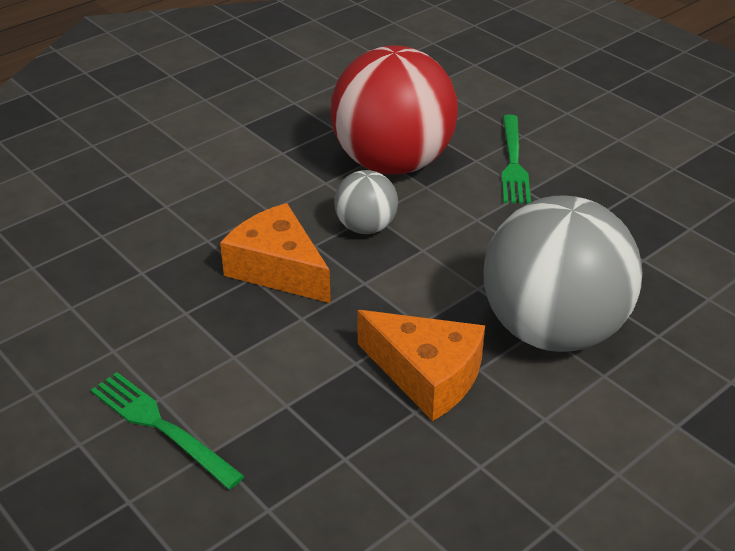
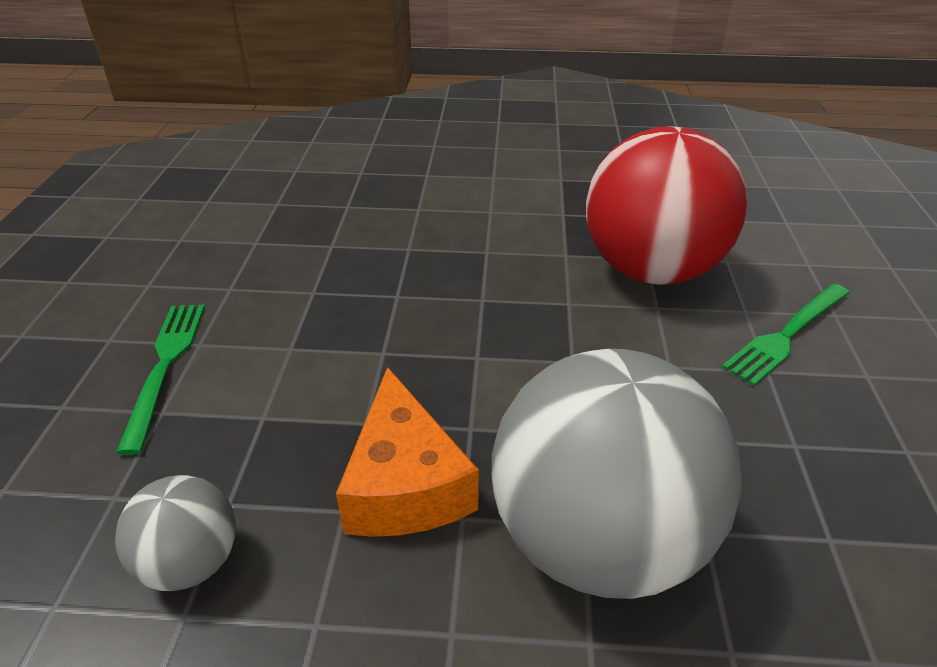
camera: 45 degrees right, 0 degrees up
orange cheese [220,203,331,303] -> none
grey ball [334,170,398,234] -> grey ball moved to [115,475,236,591]

